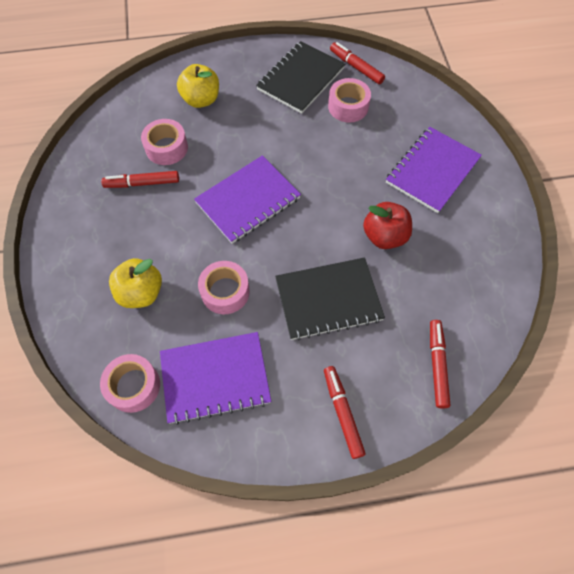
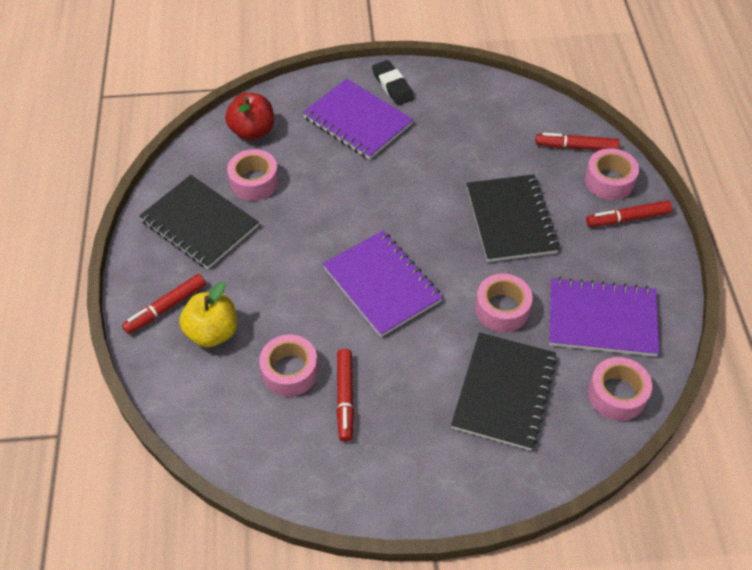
camera: 85 degrees left, 10 degrees down
yellow apple [109,258,162,308] -> black notebook [451,333,557,451]
purple notebook [160,332,271,425] -> purple notebook turned 75 degrees counterclockwise [549,277,659,357]
red marker [330,42,385,84] -> red marker moved to [122,274,206,334]
red apple [363,202,412,249] -> red apple moved to [225,93,274,140]
none -> black eraser [372,60,414,106]
none -> pink tape [585,148,639,200]

